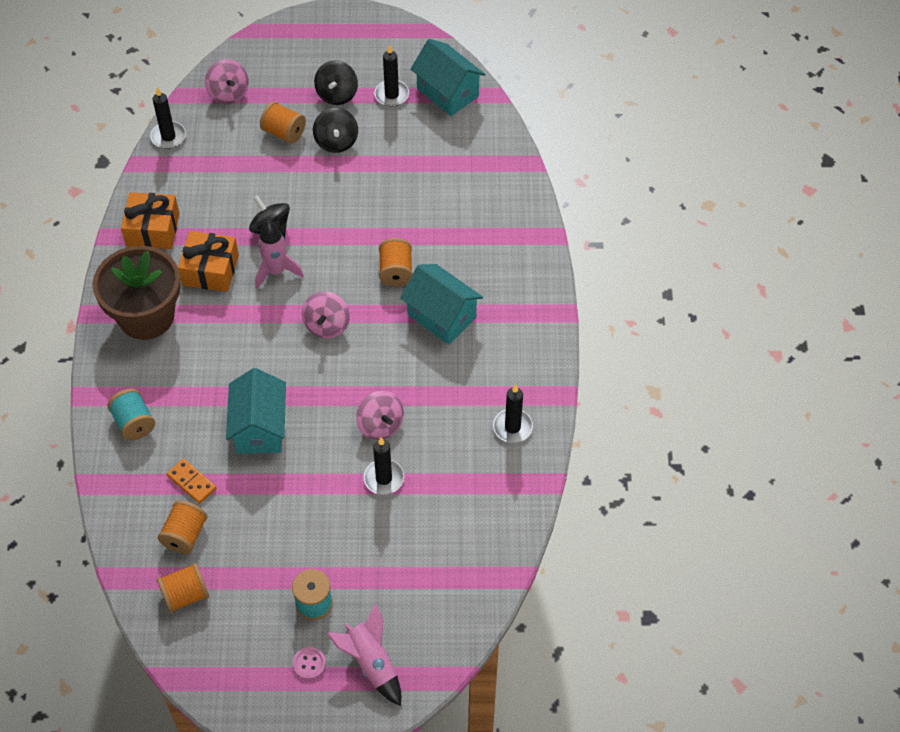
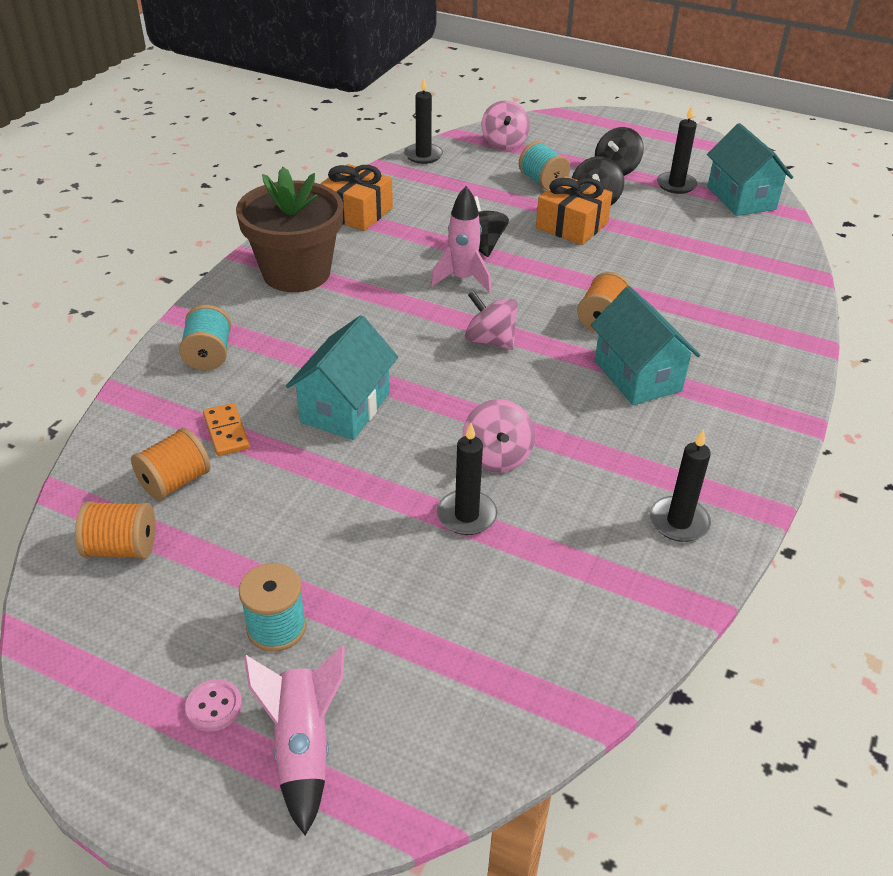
camera: 25 degrees right, 15 degrees down
orange gift [178,231,239,292] -> orange gift moved to [536,176,612,245]
orange spool [260,102,306,144] -> turquoise spool [519,141,570,190]
pink spinning top [302,291,350,339] -> pink spinning top turned 90 degrees clockwise [465,291,518,350]

